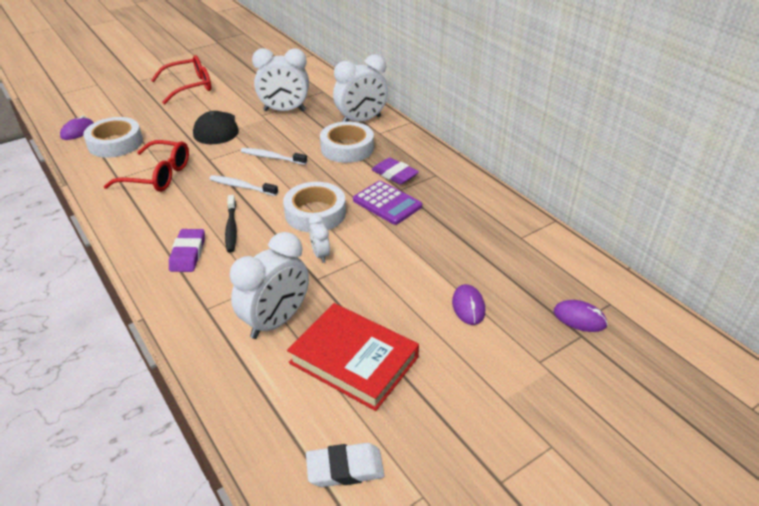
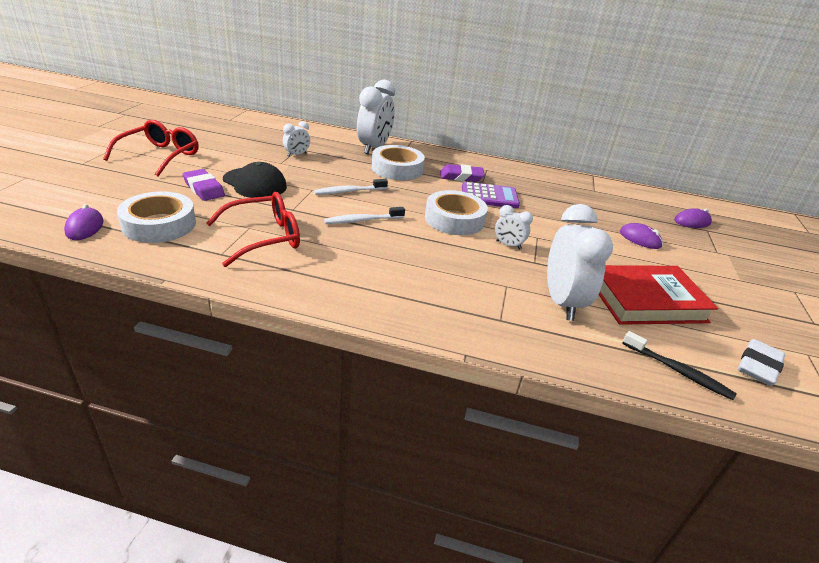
camera: 45 degrees left, 5 degrees down
purple eraser [169,229,205,272] -> purple eraser moved to [183,169,225,201]
black toothbrush [225,195,237,253] -> black toothbrush moved to [622,331,737,400]
white clock [252,48,309,111] -> white clock [283,121,310,157], size x0.49

